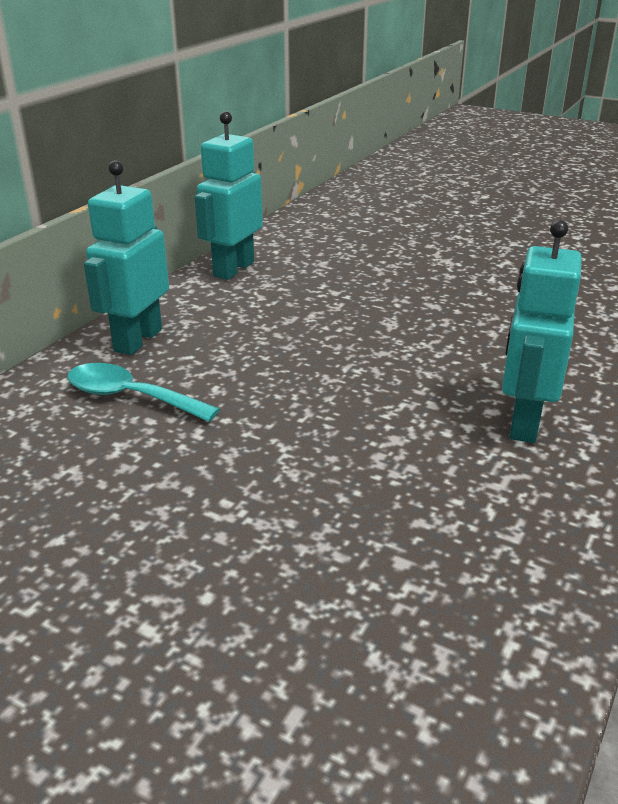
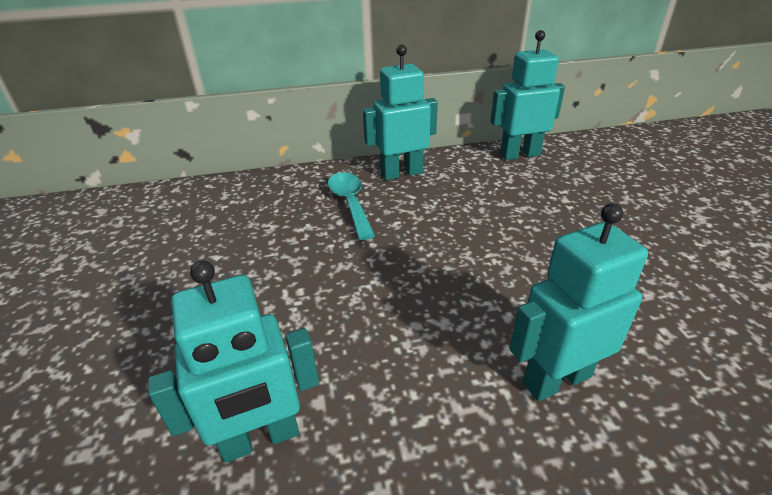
camera: 50 degrees right, 5 degrees up
none -> turquoise robot [148,260,319,463]

